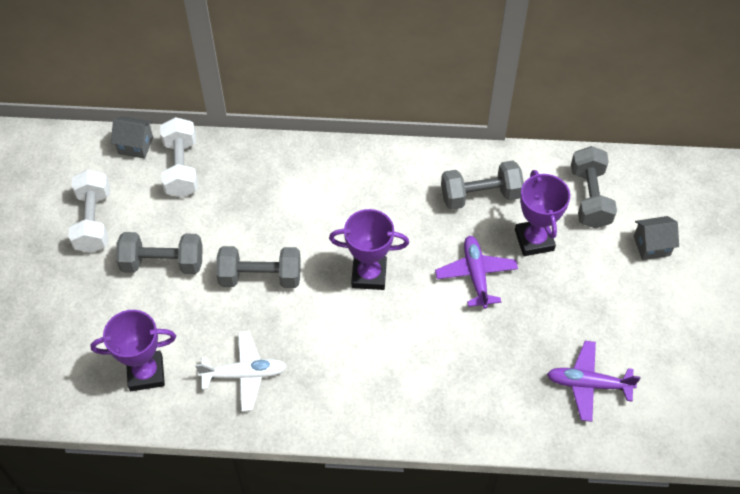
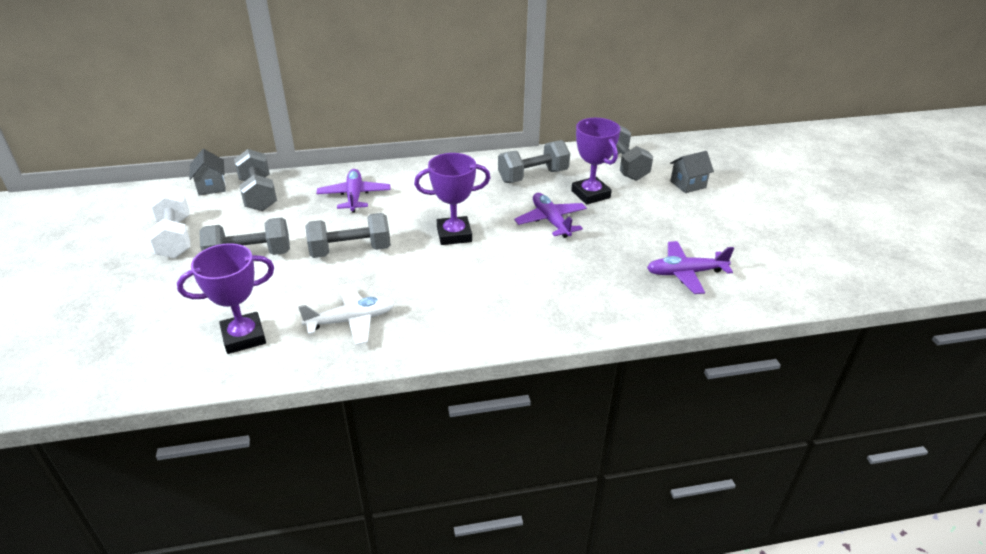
camera: 15 degrees left, 20 degrees down
grey house [111,116,153,159] -> grey house turned 75 degrees clockwise [189,149,226,196]
white dumbbell [160,117,198,198] -> grey dumbbell [234,149,277,211]
none -> purple plane [316,169,390,213]

